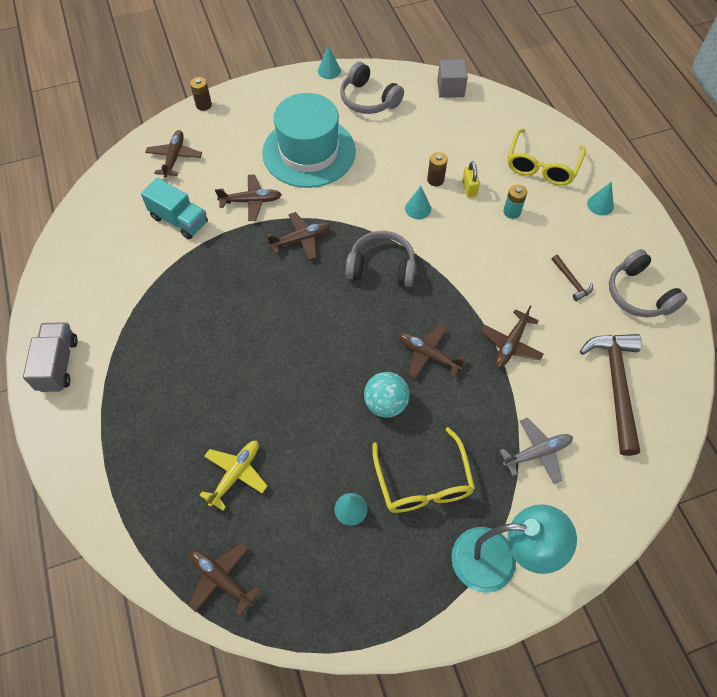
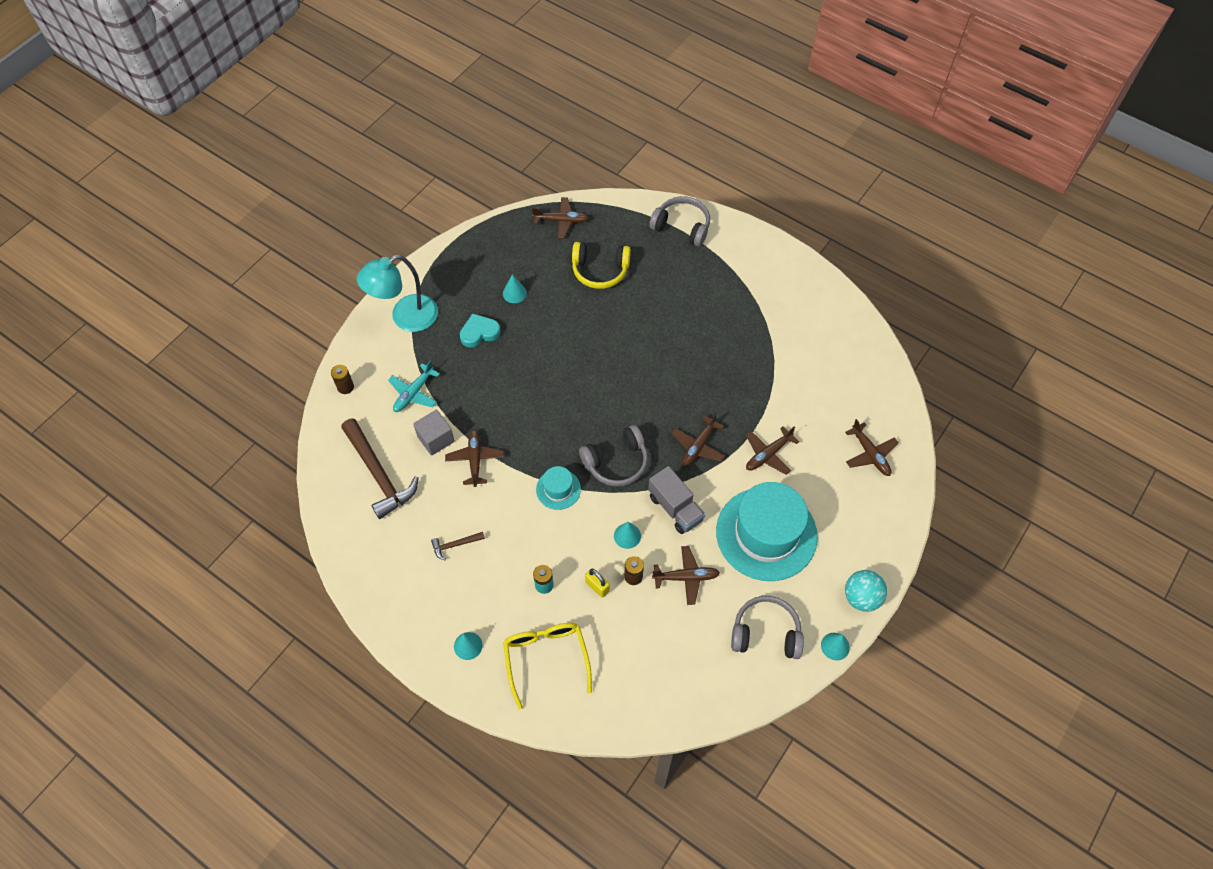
camera: 145 degrees right, 0 degrees up
grey truck [23,322,78,392] -> grey truck moved to [648,466,705,534]
turquoise truck [141,178,208,239] -> none
brown battery [190,77,212,111] -> brown battery moved to [331,364,354,394]
yellow plane [199,441,268,511] -> yellow headphones [572,242,631,289]
turquoise ball [364,372,410,418] -> turquoise ball moved to [845,570,887,612]
yellow glasses [372,427,475,513] -> turquoise heart [460,313,501,348]
brown plane [398,325,466,379] -> brown plane moved to [652,546,720,605]
grey cube [437,59,468,98] -> grey cube moved to [413,410,455,456]
grey plane [500,418,573,484] -> turquoise plane [388,360,440,412]
brown hammer [552,255,593,301] -> brown hammer turned 45 degrees counterclockwise [431,532,485,560]
grey headphones [609,249,687,317] -> grey headphones moved to [649,196,710,247]
none -> turquoise hat [536,466,581,510]

